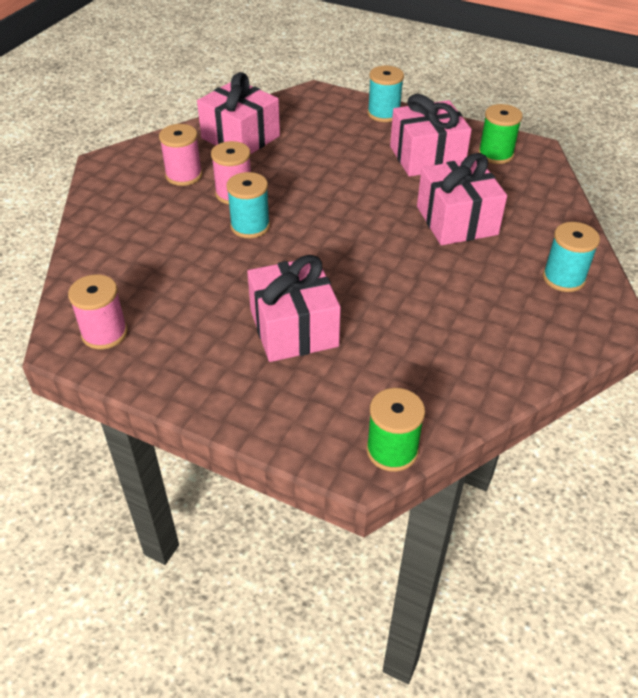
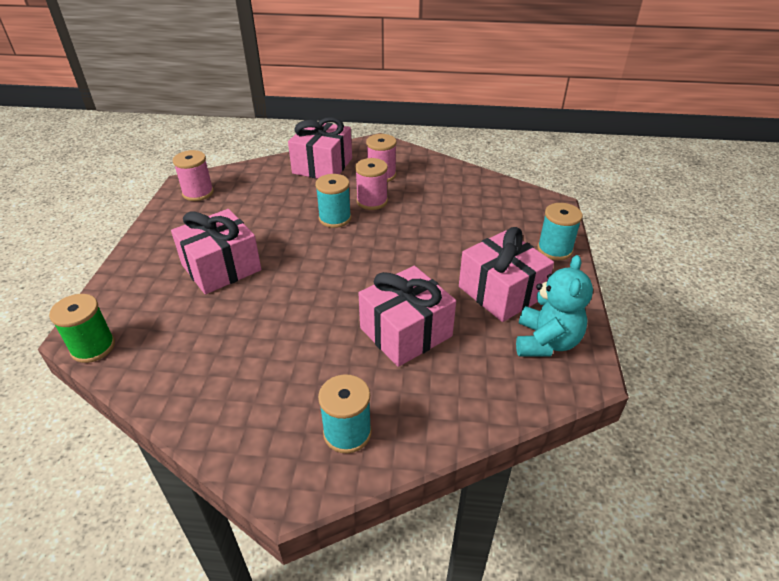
camera: 70 degrees right, 5 degrees down
pink gift [197,72,280,154] -> pink gift moved to [288,117,352,178]
green spool [478,104,523,164] -> turquoise teddy bear [516,255,593,357]

